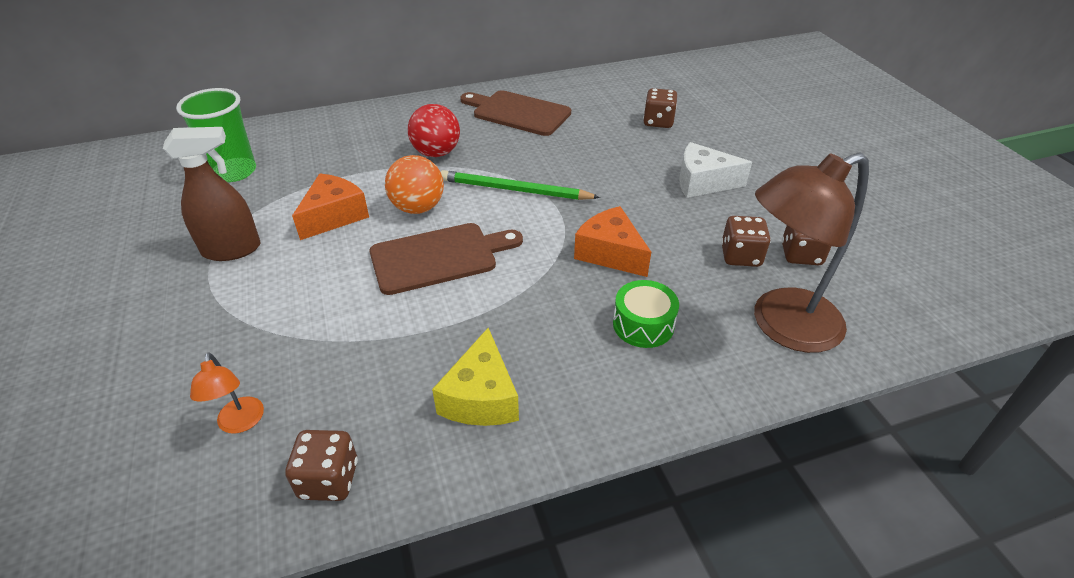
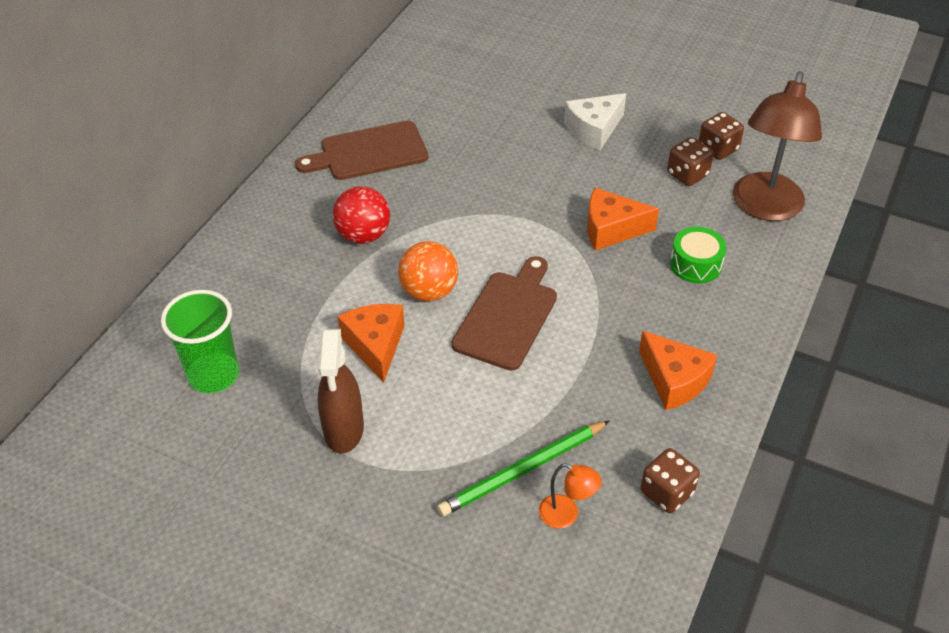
camera: 45 degrees left, 5 degrees up
brown spray bottle [163,127,261,261] -> brown spray bottle turned 150 degrees clockwise [318,329,364,454]
yellow cheese [432,328,519,426] -> orange cheese [639,331,717,410]
green pencil [441,170,600,200] -> green pencil moved to [437,420,610,516]
brown dice [643,88,677,128] -> none

